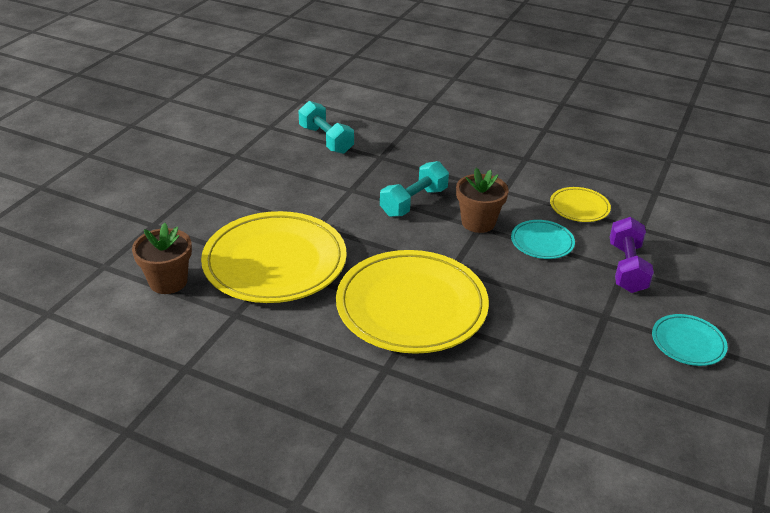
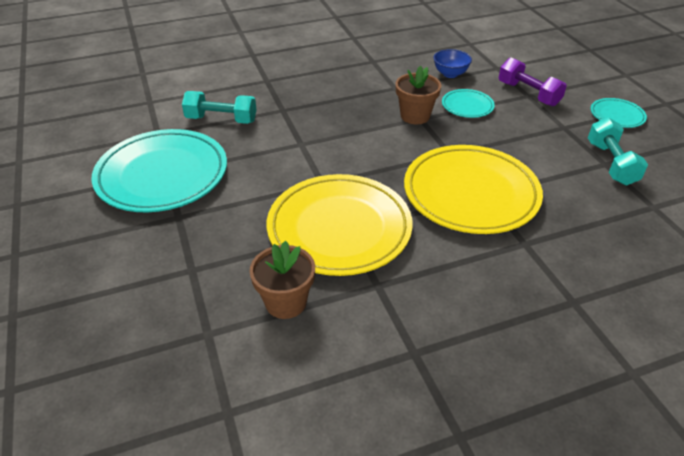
camera: 45 degrees left, 5 degrees up
turquoise dumbbell [380,161,449,217] -> turquoise dumbbell moved to [588,117,648,185]
yellow plate [550,187,611,222] -> blue bowl [434,49,472,78]
none -> turquoise plate [91,129,227,212]

